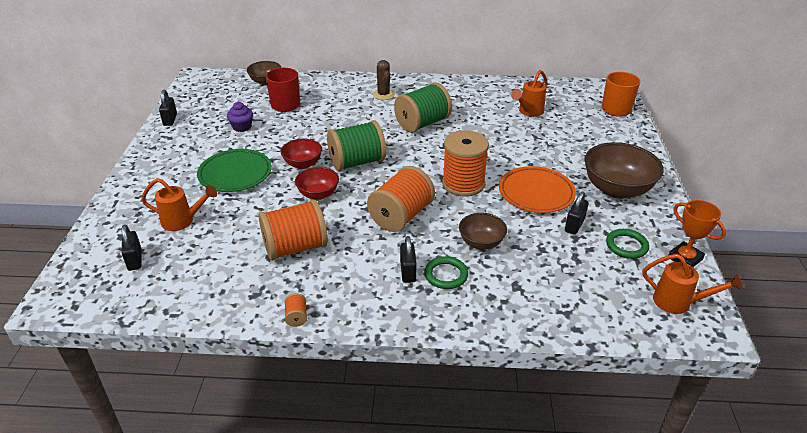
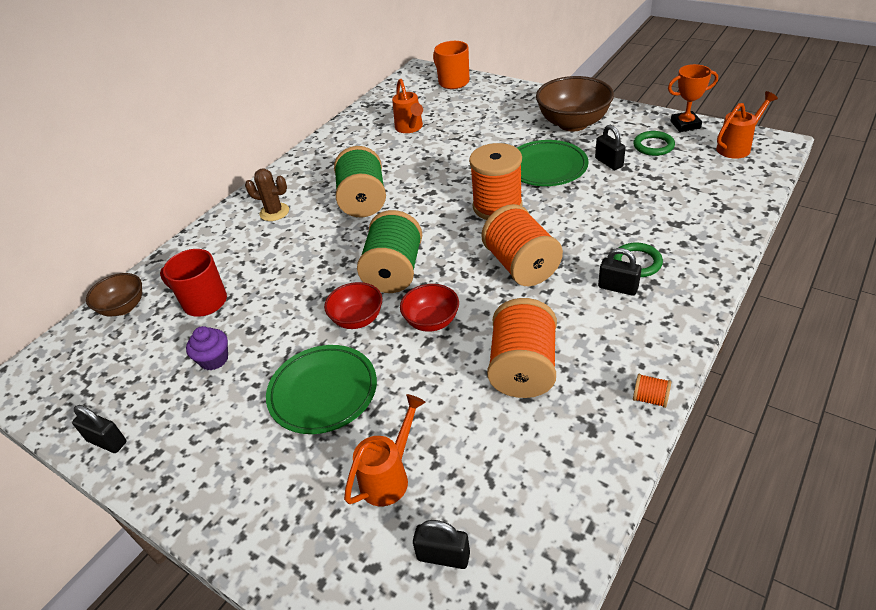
camera: 55 degrees left, 5 degrees up
brown bowl [459,213,507,250] -> none
orange plate [499,166,576,213] -> green plate [517,140,588,186]

